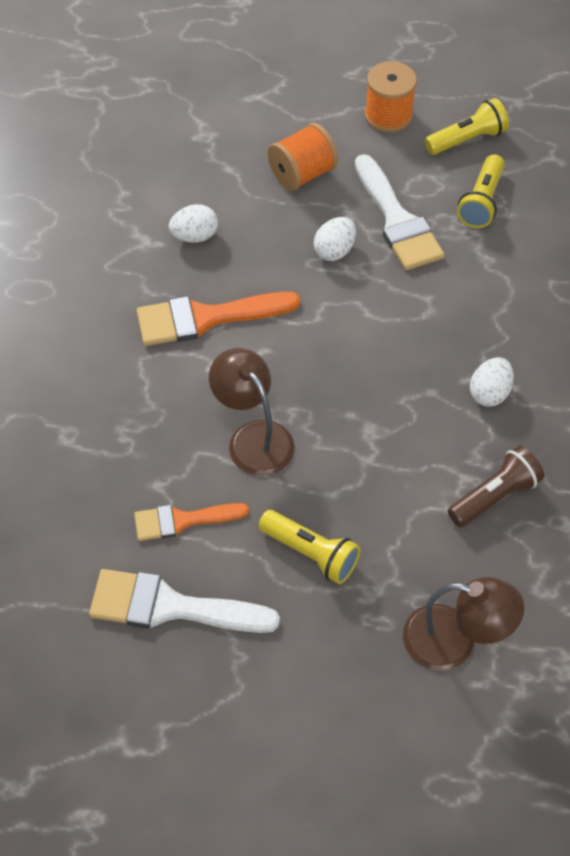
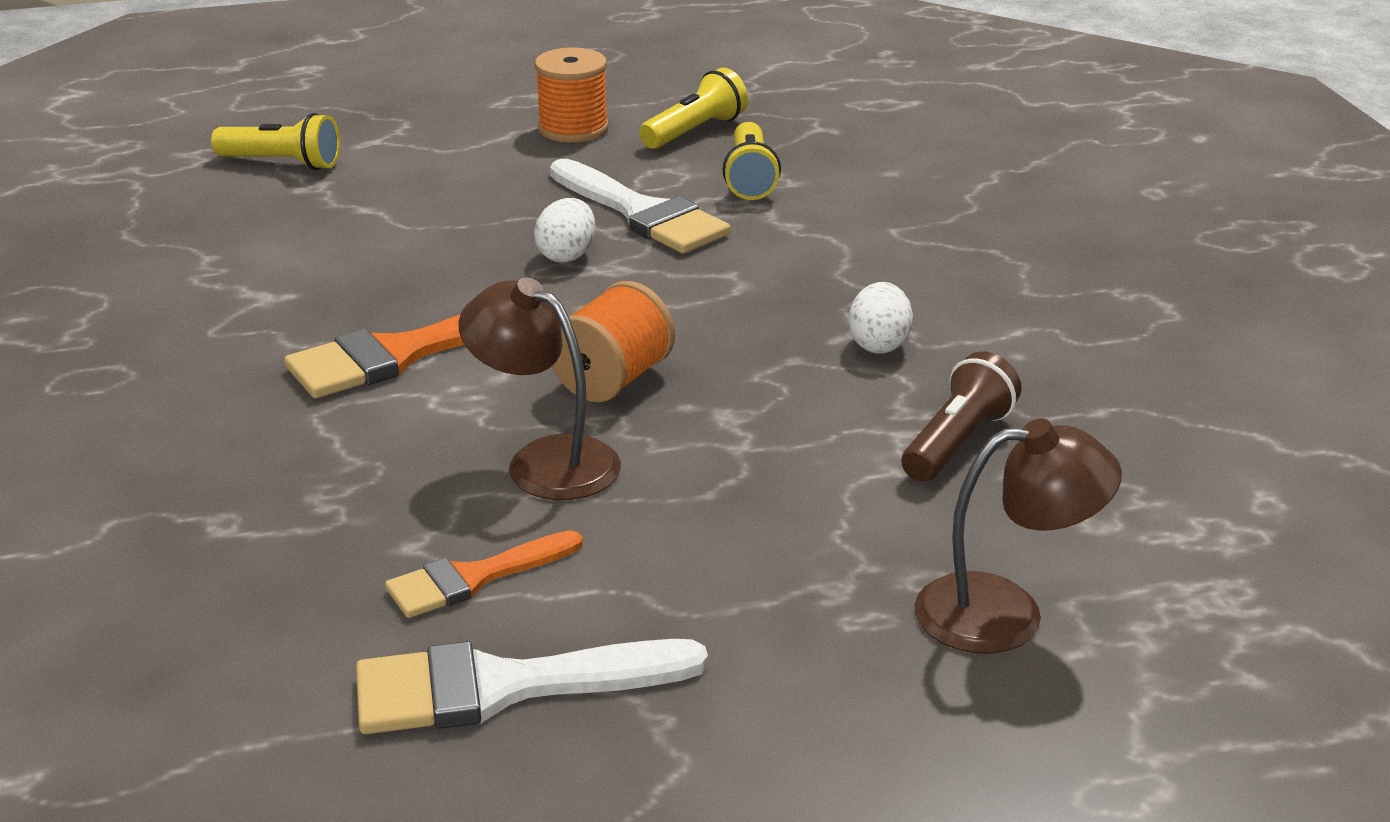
camera: 20 degrees left, 25 degrees down
white egg [169,204,218,243] -> none
yellow flashlight [258,510,360,584] -> yellow flashlight moved to [211,113,340,170]
orange spool [268,123,338,191] -> orange spool moved to [552,281,675,402]

